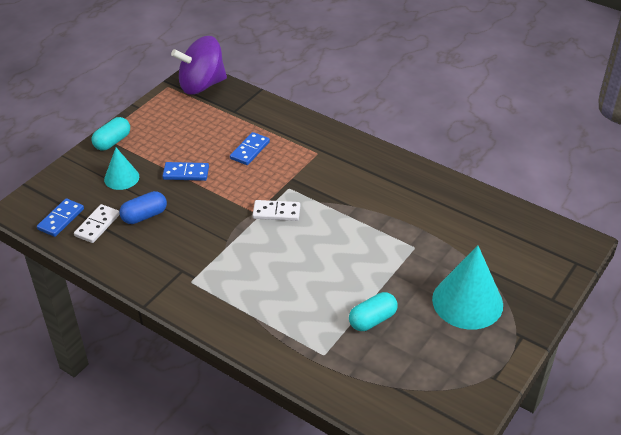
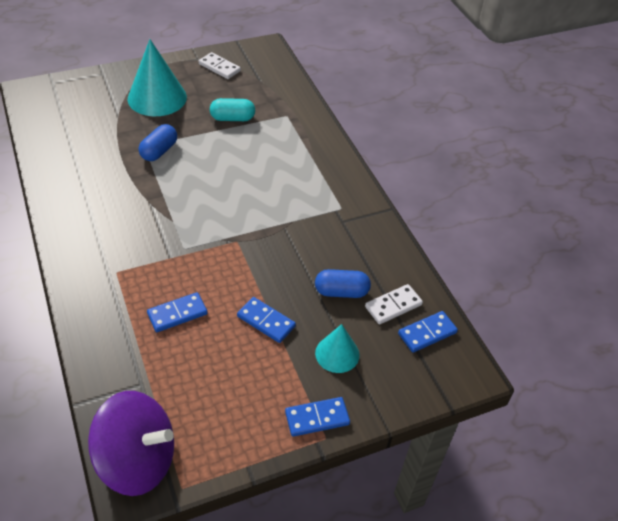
camera: 150 degrees left, 5 degrees up
turquoise capsule [92,117,130,151] -> blue domino [285,397,350,437]
white domino [253,200,300,221] -> white domino moved to [199,52,241,79]
none -> blue capsule [139,124,177,161]

